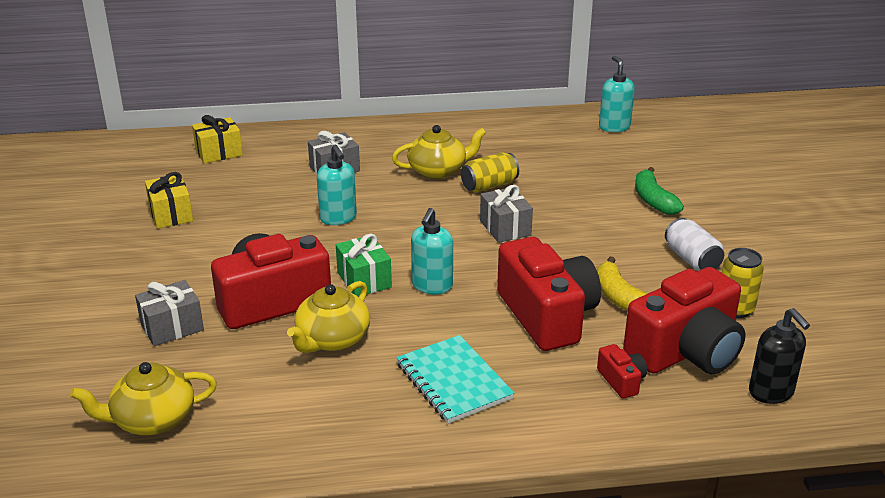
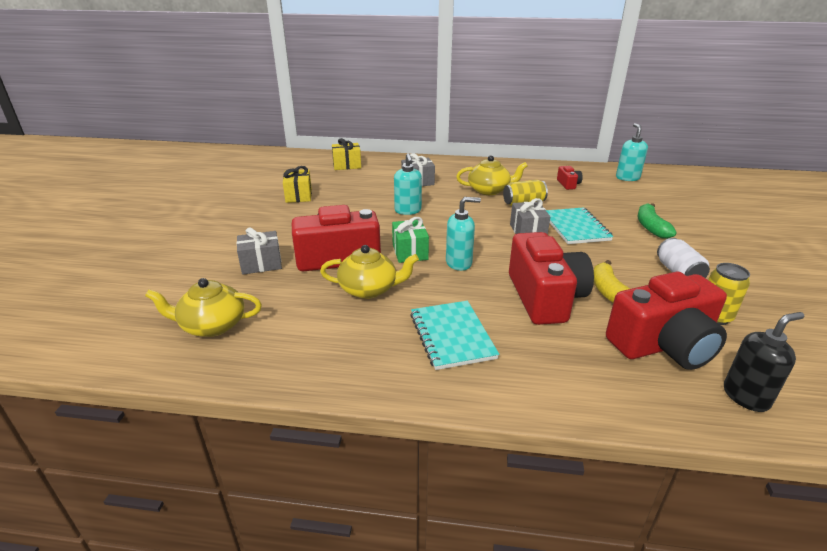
camera: 15 degrees right, 0 degrees up
yellow teapot [287,281,370,353] -> yellow teapot turned 135 degrees counterclockwise [320,245,419,299]
turquoise soap dispenser [411,208,453,294] -> turquoise soap dispenser turned 135 degrees counterclockwise [446,197,481,271]
red camera [597,344,647,398] -> red camera moved to [557,166,583,190]
black soap dispenser [749,308,810,404] -> black soap dispenser turned 105 degrees counterclockwise [724,312,804,412]
none -> turquoise notebook [546,207,614,244]

